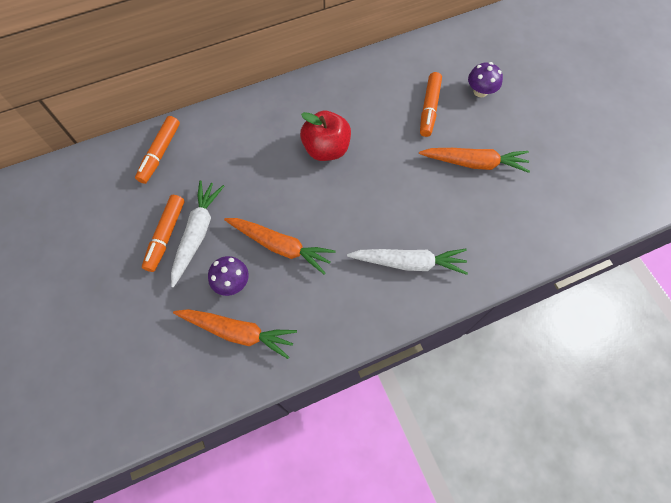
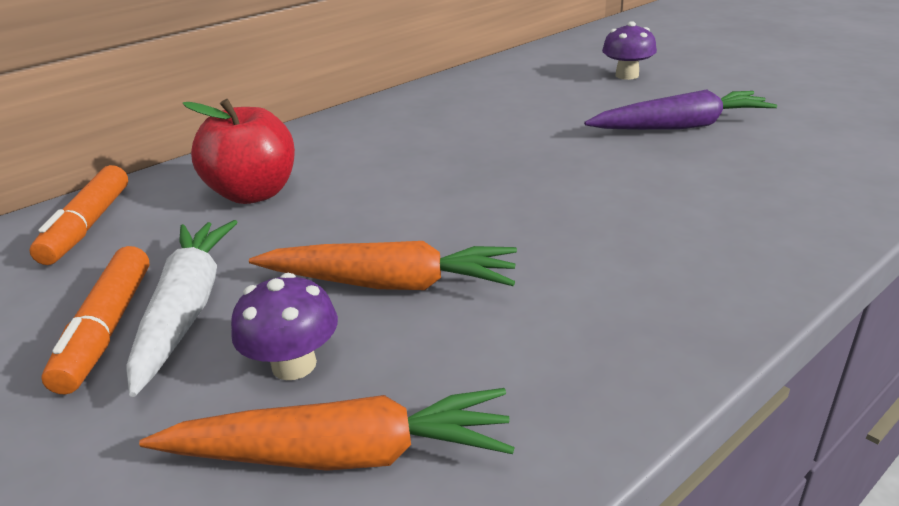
camera: 15 degrees left, 35 degrees down
red apple [300,111,351,161] -> red apple moved to [183,99,295,204]
white carrot [347,249,468,275] -> none
orange carrot [419,148,530,173] -> purple carrot [584,90,777,130]
orange marker [420,72,442,137] -> none

